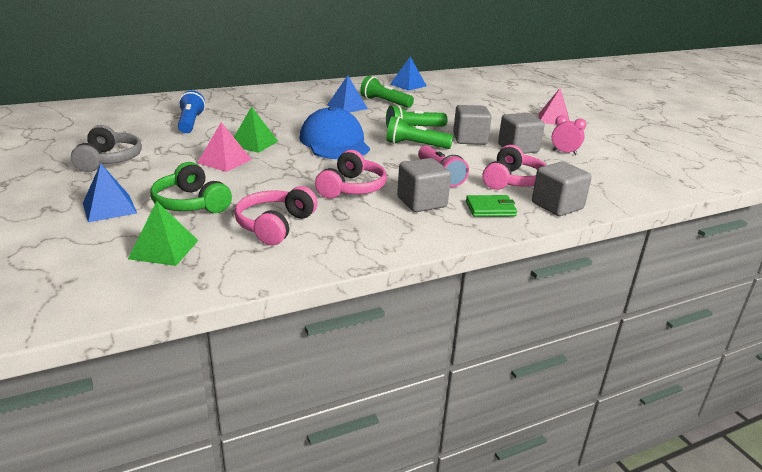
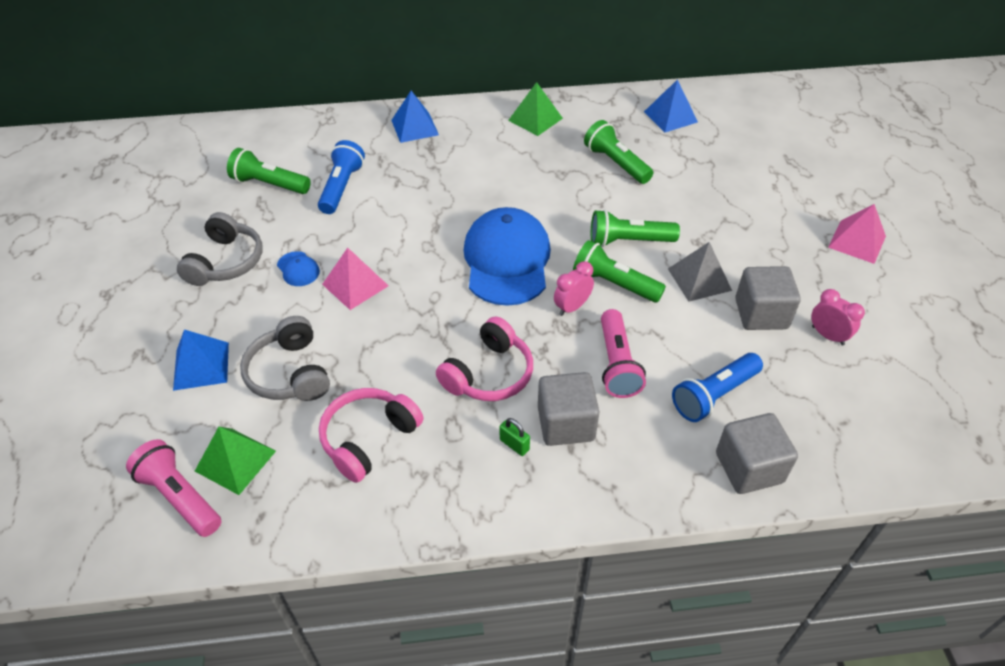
camera: 20 degrees right, 20 degrees up
green headphones [151,162,232,213] -> grey headphones [240,316,330,401]
green pyramid [234,106,278,153] -> green pyramid moved to [508,82,563,136]
blue pyramid [327,75,368,112] -> blue pyramid moved to [391,91,439,143]
grey cube [453,105,492,145] -> grey pyramid [668,242,732,302]
green wallet [466,195,517,217] -> none
pink headphones [483,145,547,190] -> blue flashlight [672,353,763,422]
none -> pink flashlight [126,439,221,537]
none -> green flashlight [227,148,311,194]
none -> blue cap [277,251,320,286]
none -> green padlock [500,418,530,456]
none -> pink clock [554,261,594,316]

